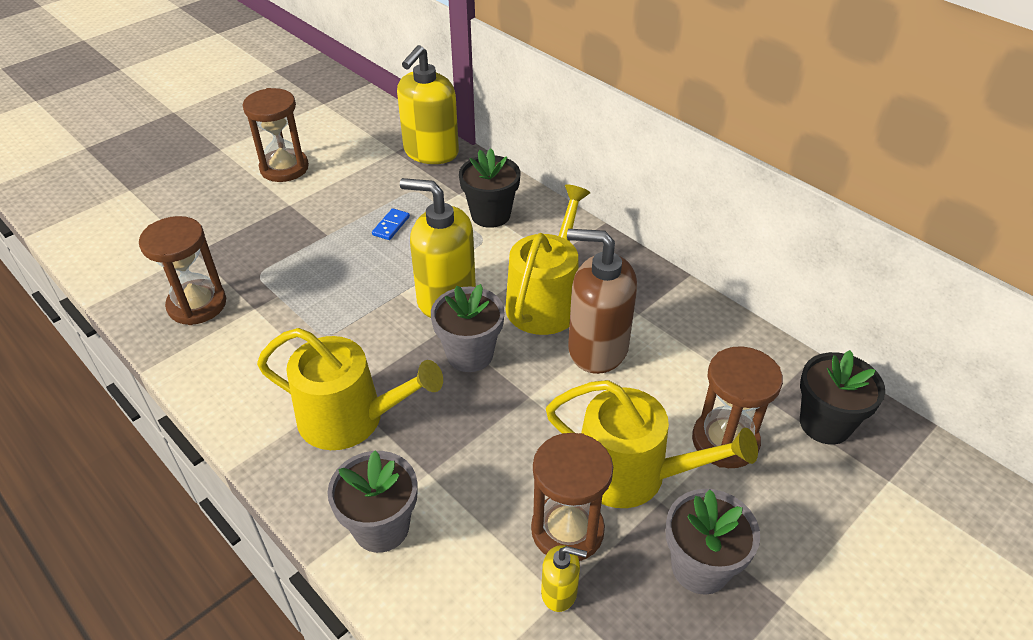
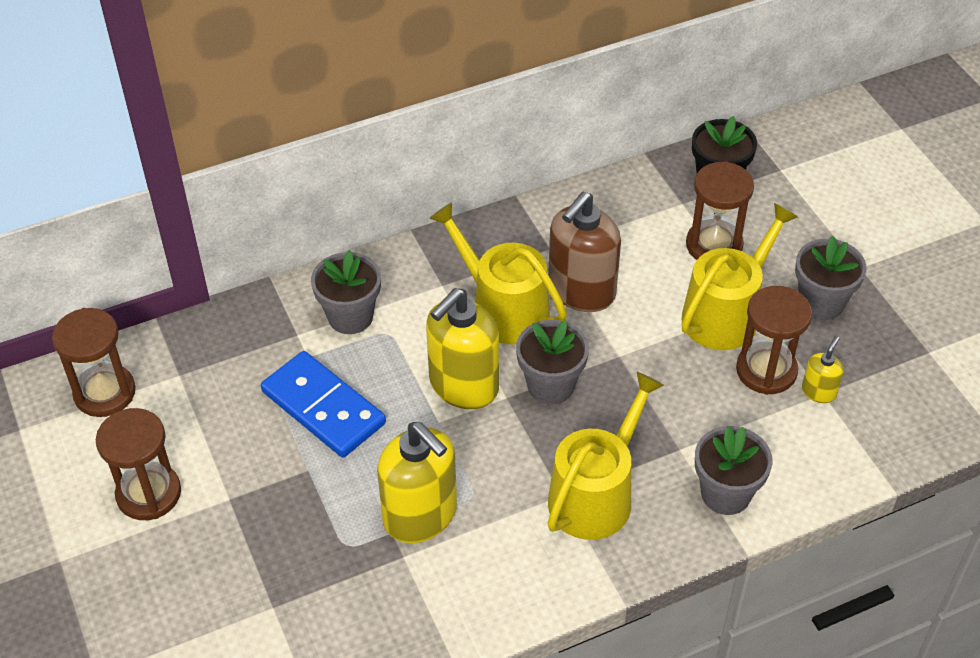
camera: 70 degrees left, 5 degrees up
brown hourglass [139,216,226,325] -> brown hourglass moved to [52,308,136,417]
blue domino [372,208,410,240] -> blue domino [261,351,386,457], size x2.48
yellow soap dispenser [397,45,459,164] -> yellow soap dispenser moved to [377,422,457,543]
black flower pot [459,148,520,228] -> grey flower pot [311,250,381,334]

